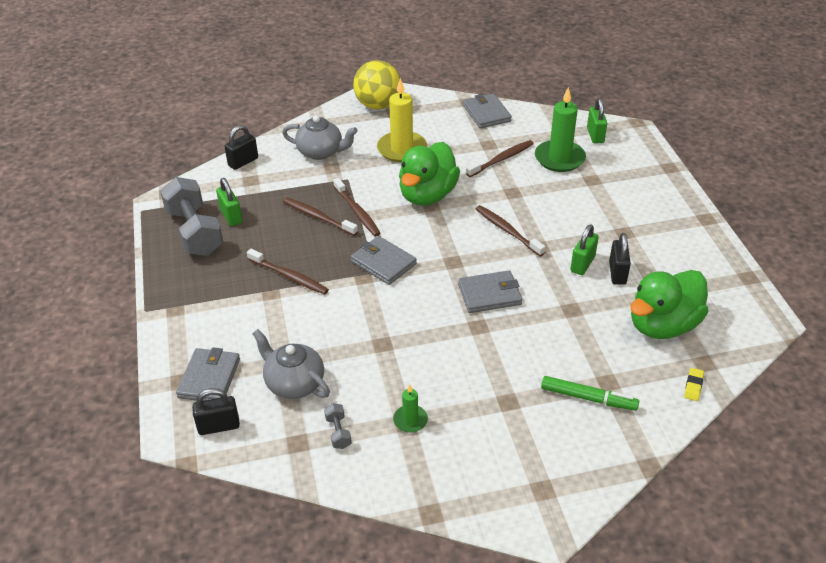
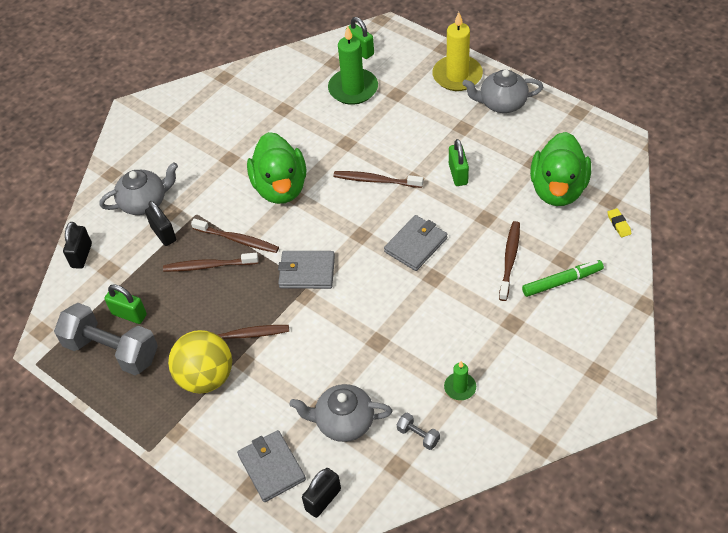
camera: 35 degrees left, 10 degrees up
yellow ball [353,60,400,109] -> yellow ball moved to [168,330,232,394]
yellow candle [377,78,427,162] -> yellow candle moved to [432,12,483,91]
grey wallet [463,94,512,128] -> none
brown toothbrush [466,140,534,177] -> brown toothbrush moved to [499,221,520,301]
black padlock [609,233,631,285] -> black padlock moved to [145,201,176,246]
none -> grey teapot [462,70,543,113]

